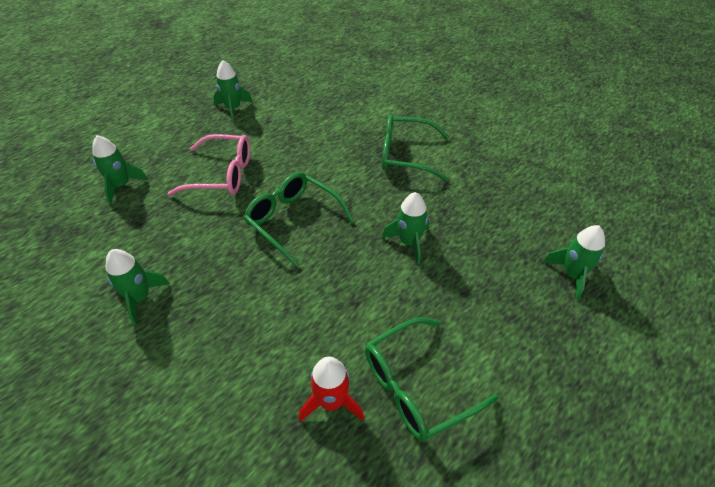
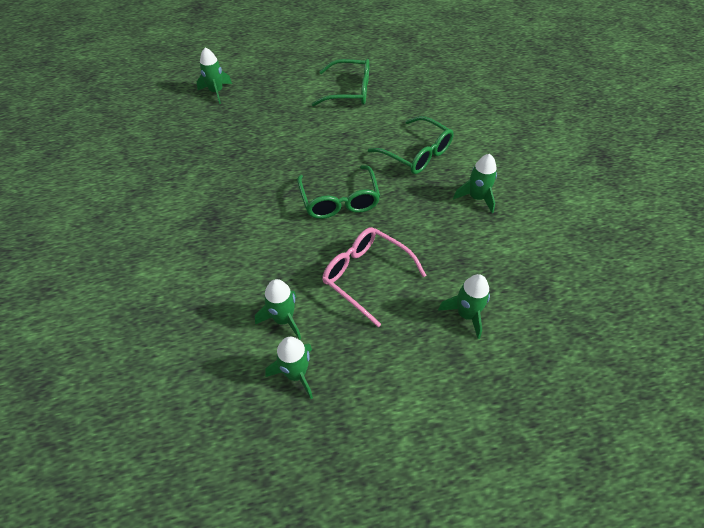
camera: 145 degrees left, 5 degrees up
red rocket [299,357,364,422] -> none
green glasses [382,115,449,181] -> green glasses moved to [368,116,454,174]
green rocket [382,192,429,265] -> green rocket moved to [255,279,301,340]

